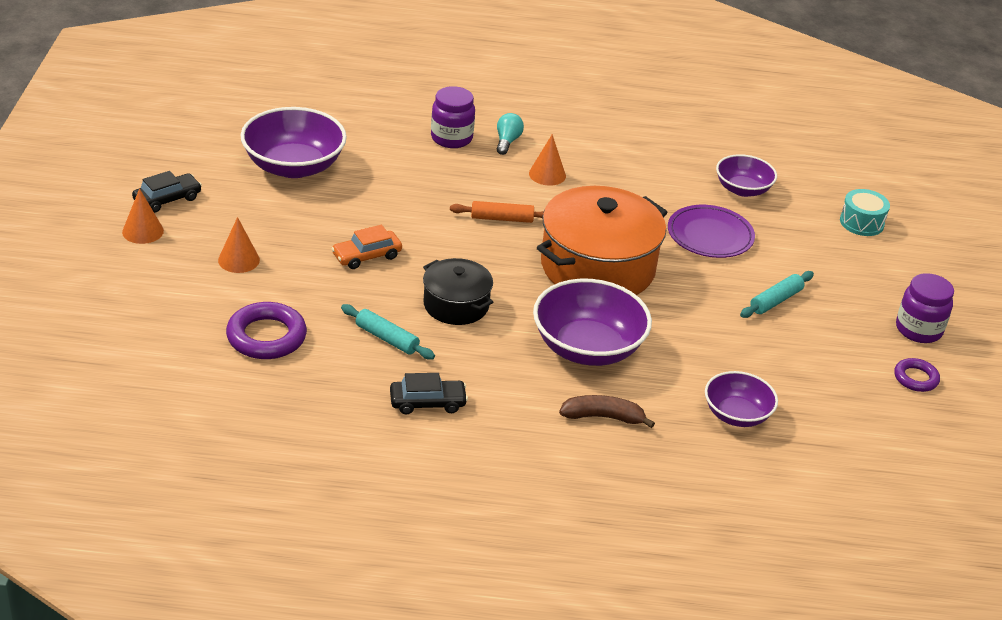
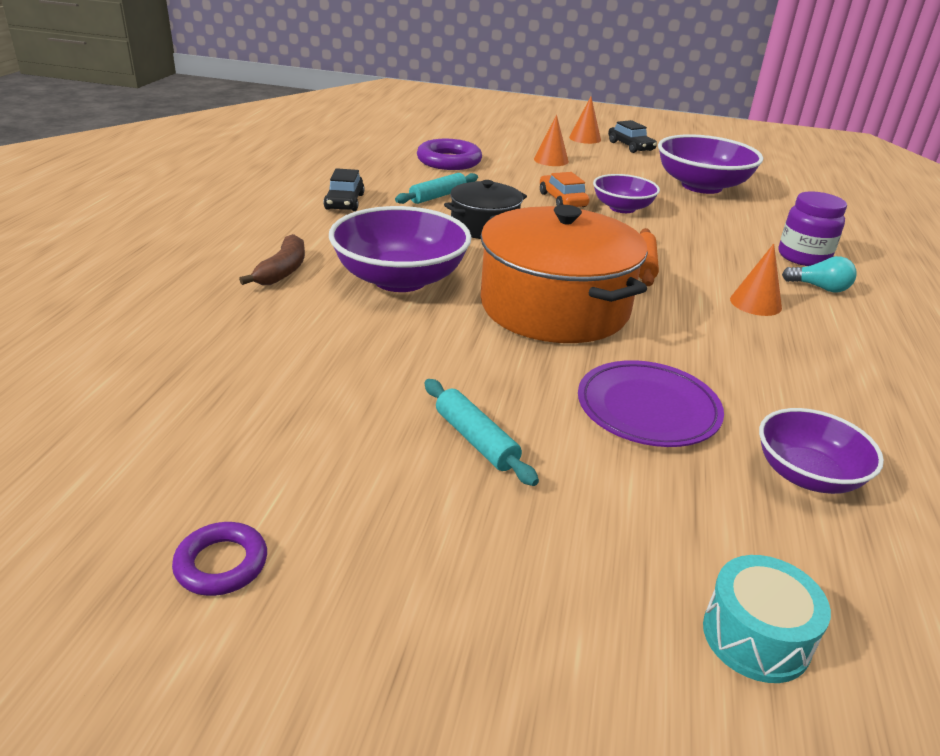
camera: 100 degrees right, 5 degrees down
purple bowl [705,371,778,427] -> purple bowl moved to [593,174,660,213]
purple jar [896,273,954,343] -> none

